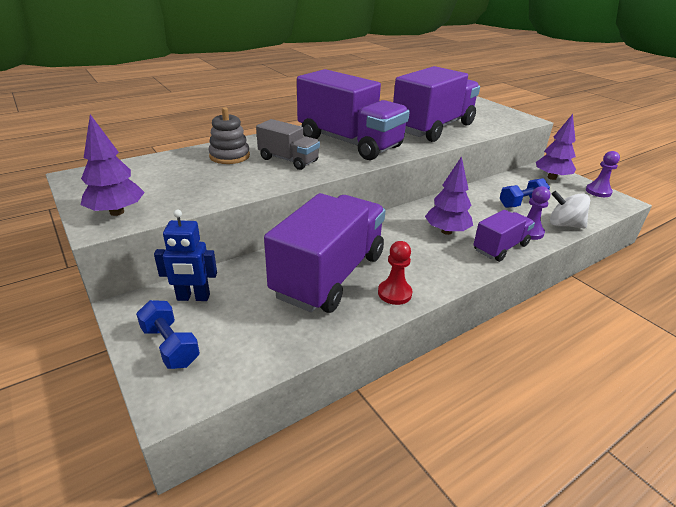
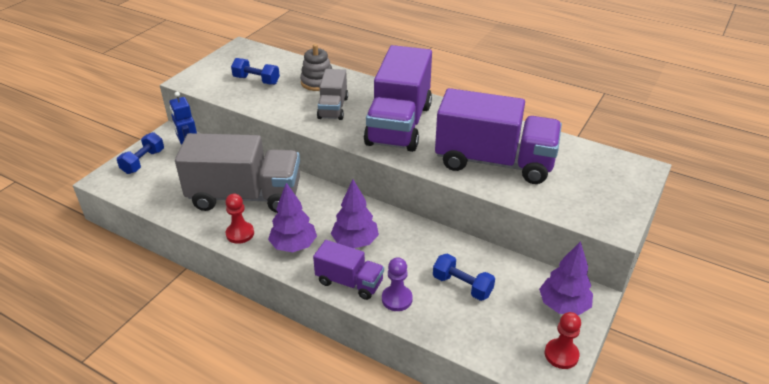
camera: 65 degrees right, 5 degrees up
purple tree [81,114,145,216] -> purple tree moved to [268,183,317,252]
purple truck [264,193,386,313] -> grey truck [175,133,300,213]
white spinning top [550,191,590,229] -> none
purple pawn [586,151,620,197] -> red pawn [545,312,581,369]
none -> blue dumbbell [231,58,280,85]

